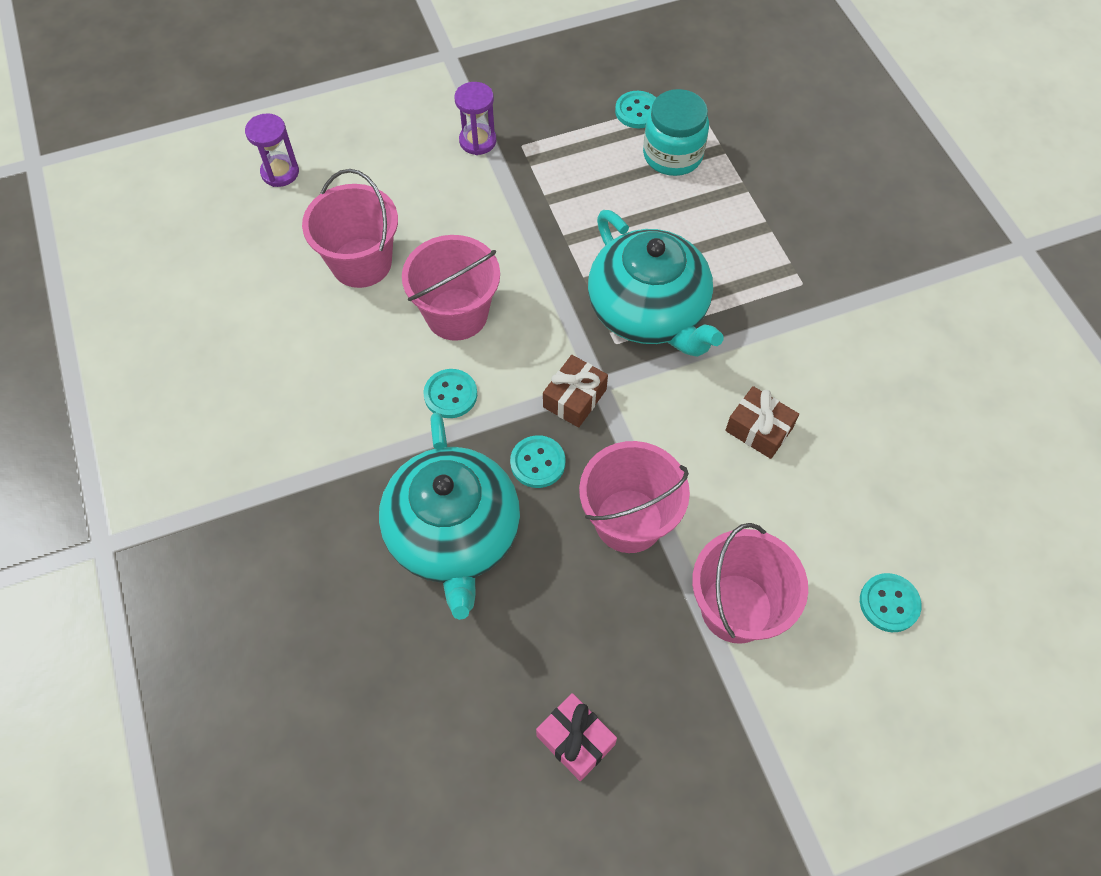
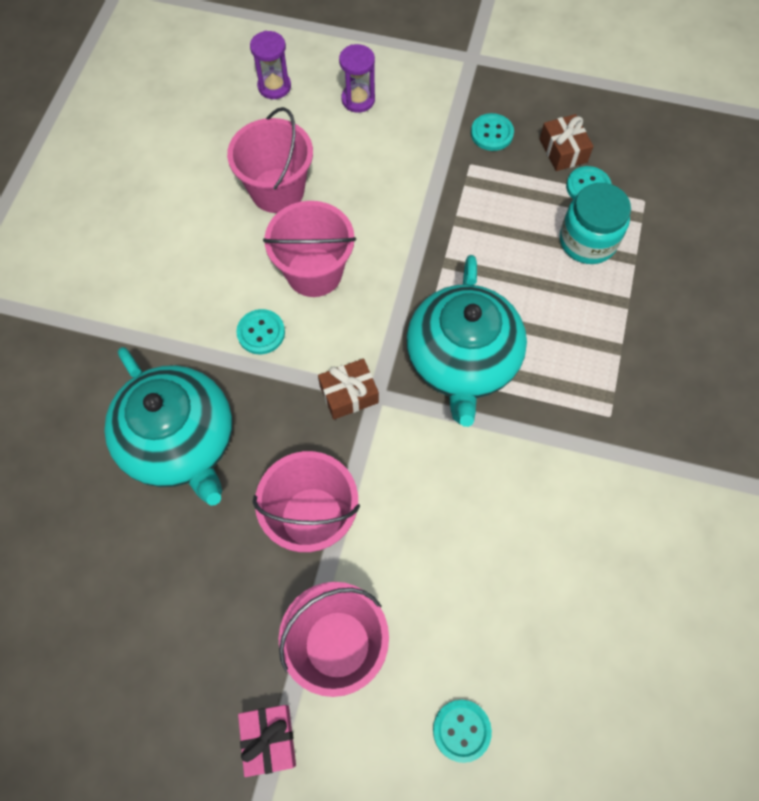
camera: 35 degrees right, 5 degrees up
turquoise teapot [379,412,520,620] -> turquoise teapot turned 60 degrees counterclockwise [104,347,232,506]
purple hourglass [454,82,496,155] -> purple hourglass moved to [339,44,375,113]
turquoise button [510,435,565,488] -> turquoise button moved to [471,113,514,151]
pink gift [536,693,617,781] -> pink gift moved to [238,705,296,777]
brown gift [725,386,799,459] -> brown gift moved to [540,114,594,171]

